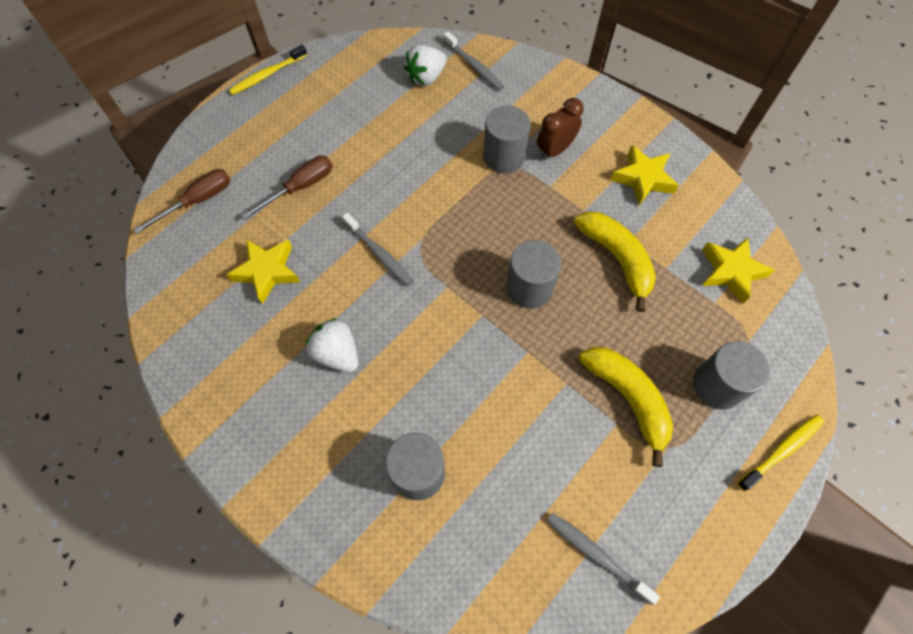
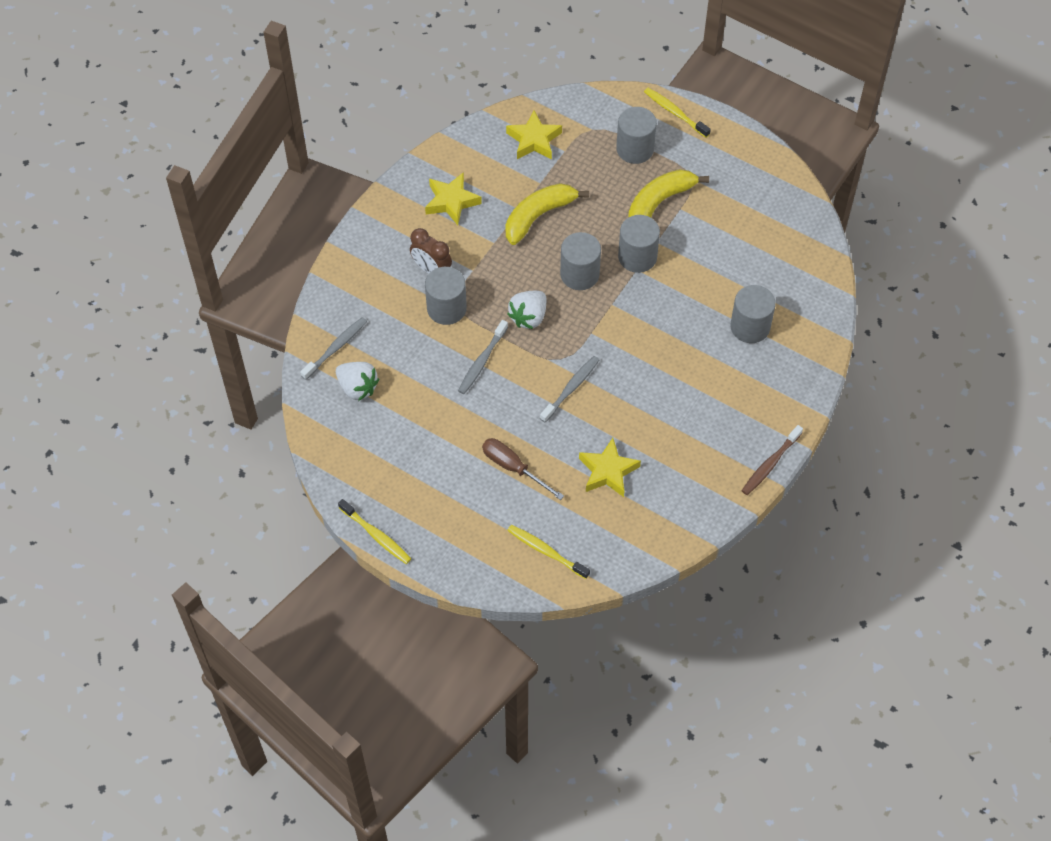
camera: 100 degrees left, 5 degrees down
brown screwdriver [134,169,230,234] -> yellow toothbrush [507,525,590,579]
white strawberry [306,318,358,372] -> white strawberry moved to [507,291,546,329]
grey toothbrush [547,513,660,605] -> grey toothbrush moved to [458,320,508,394]
none -> grey cylinder [618,215,660,273]
none -> brown toothbrush [742,425,803,495]

